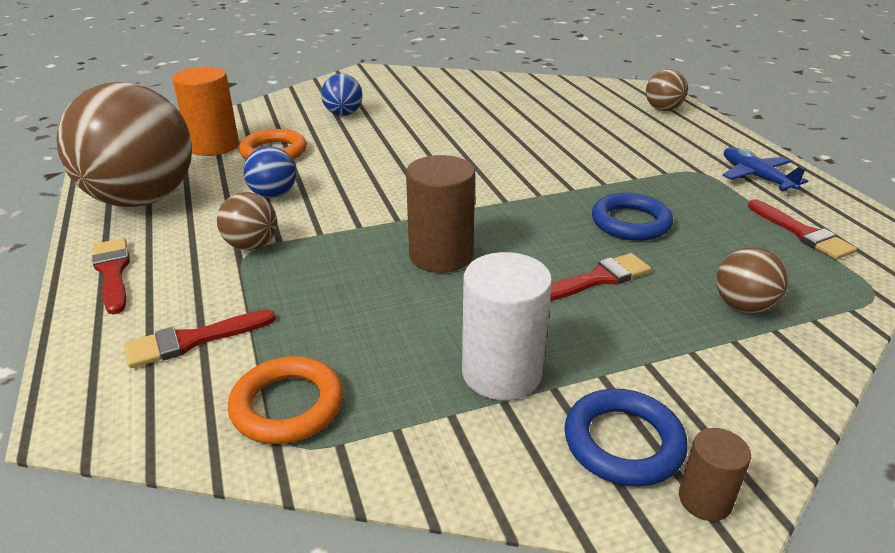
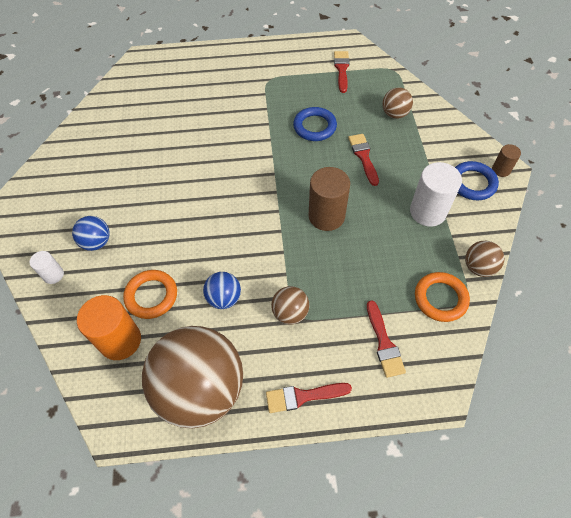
camera: 75 degrees left, 25 degrees up
brown ball [646,69,688,111] -> brown ball moved to [465,241,504,277]
blue plane [722,147,808,191] -> none
red brush [748,199,857,260] -> red brush turned 75 degrees counterclockwise [334,51,350,93]
none -> white cylinder [30,251,64,284]

